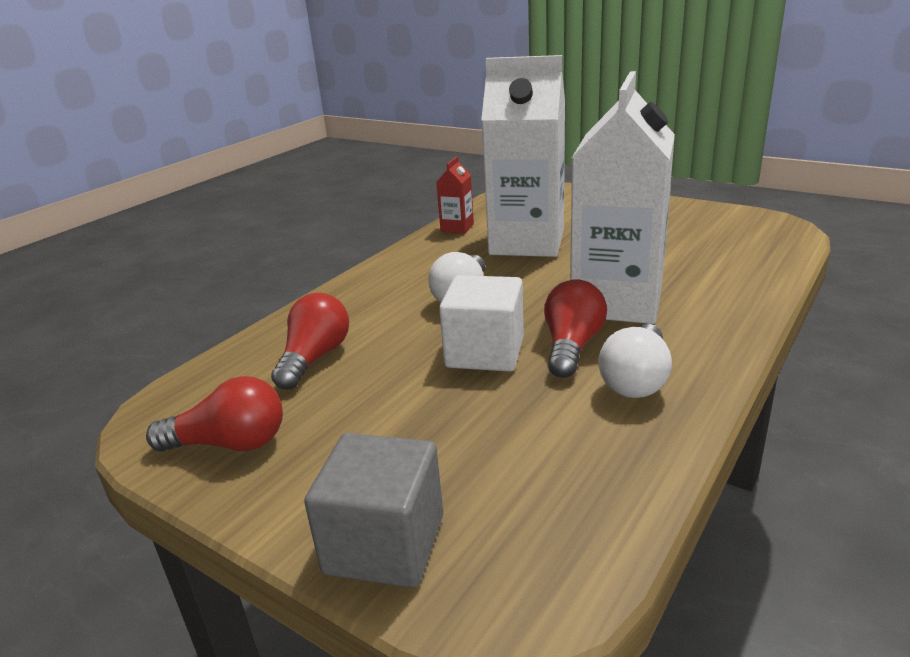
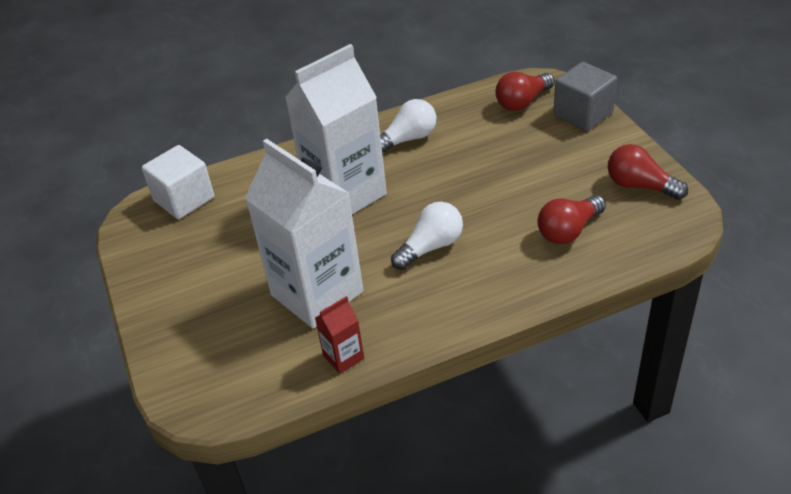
camera: 145 degrees left, 15 degrees up
white cube [439,275,524,372] -> white cube moved to [142,145,214,219]
red light bulb [544,280,607,378] -> red light bulb moved to [495,72,555,111]

